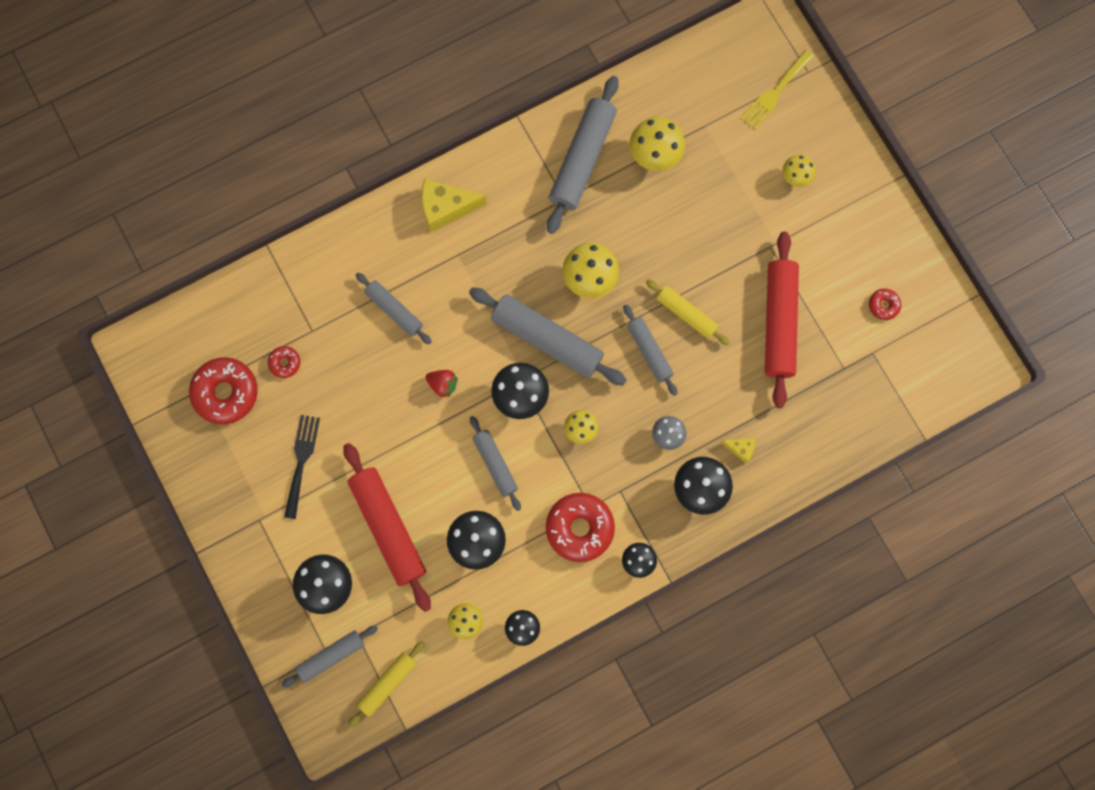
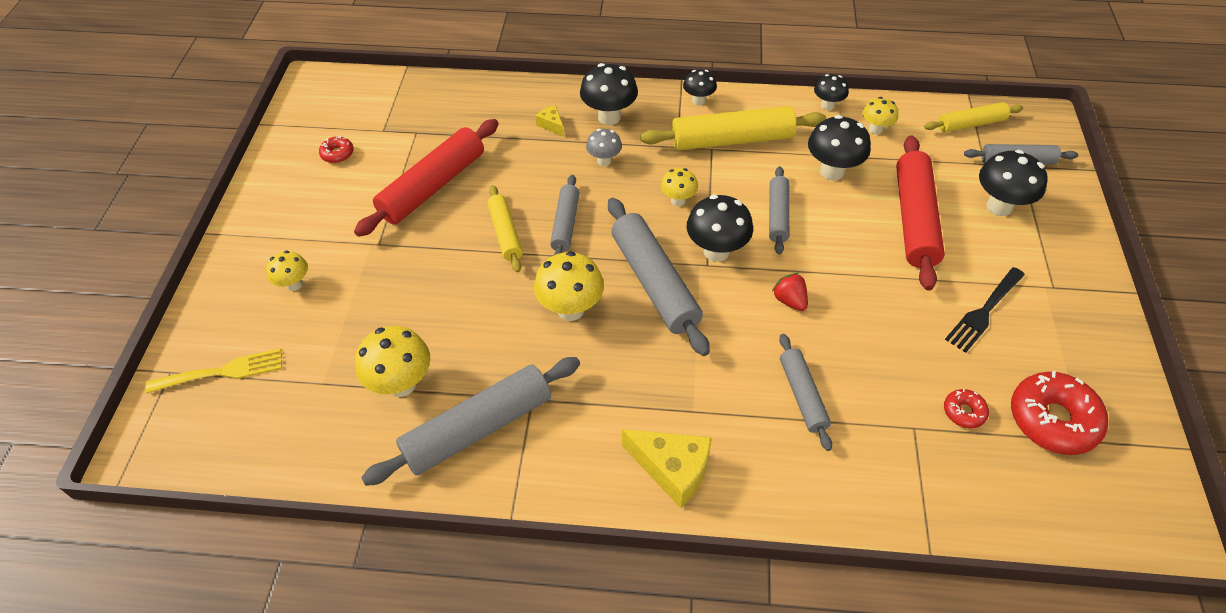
camera: 145 degrees left, 25 degrees down
red donut [546,493,615,562] -> yellow rolling pin [640,106,826,151]

